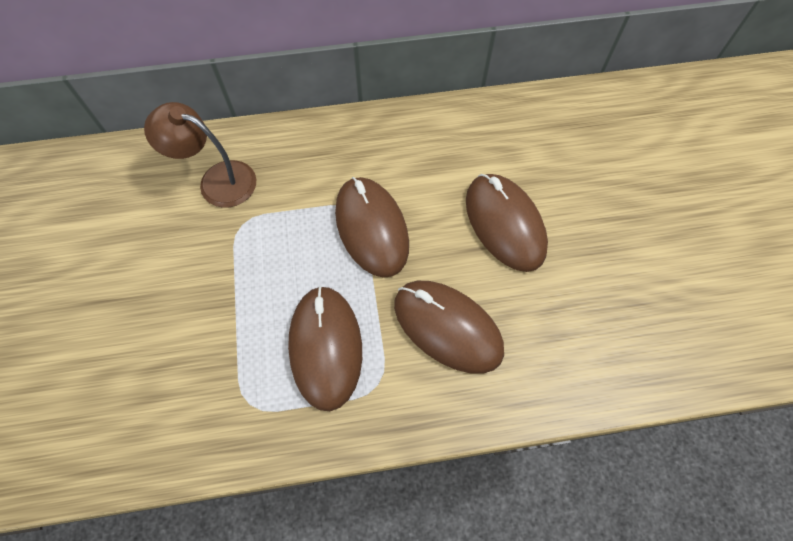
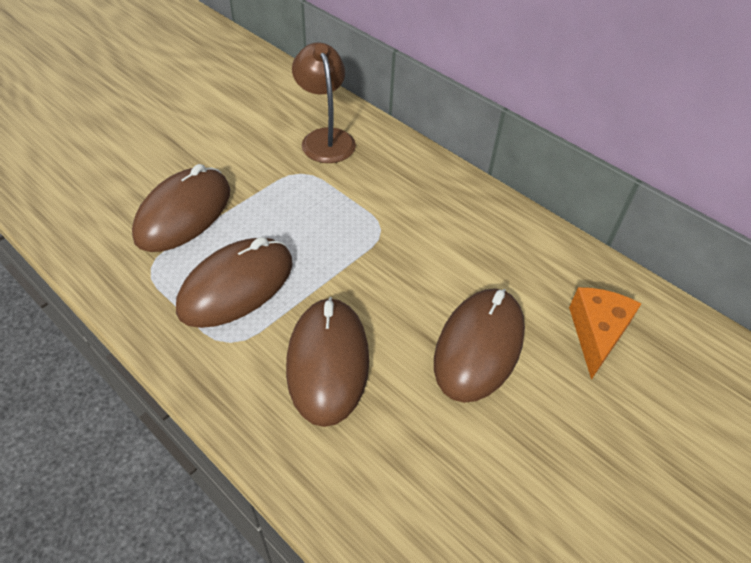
camera: 50 degrees right, 15 degrees down
brown mouse [335,177,409,278] -> brown mouse moved to [132,164,230,252]
none -> orange cheese [569,287,641,380]

